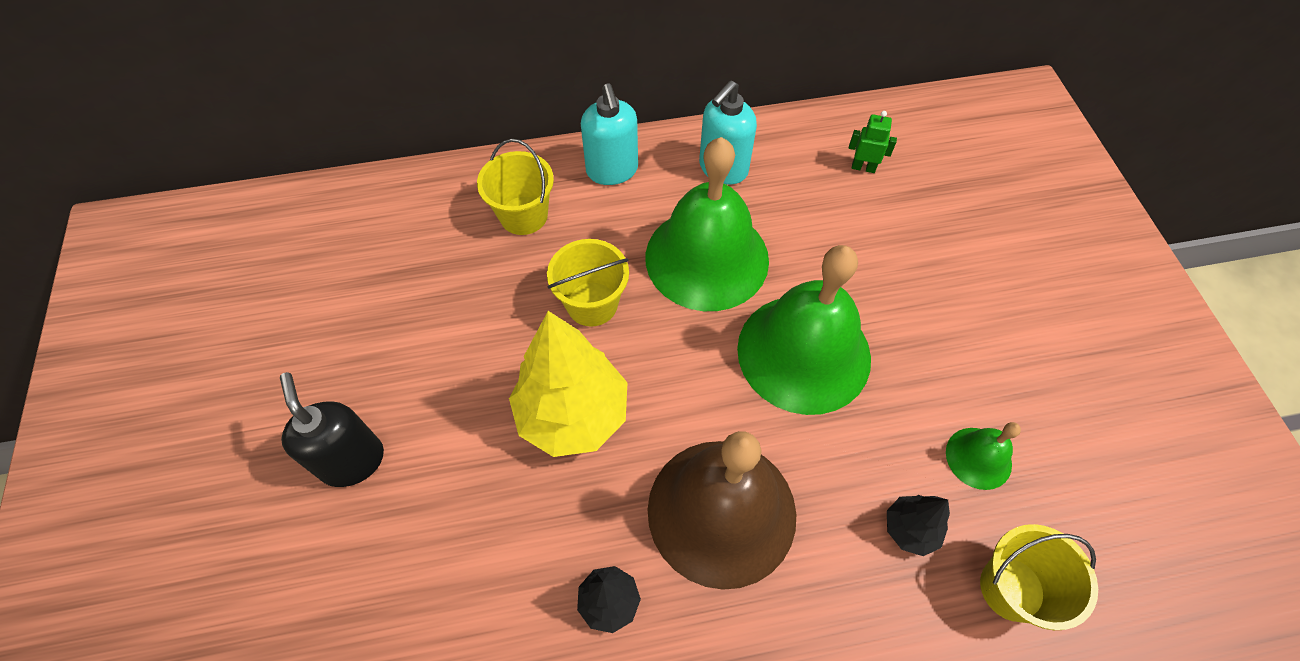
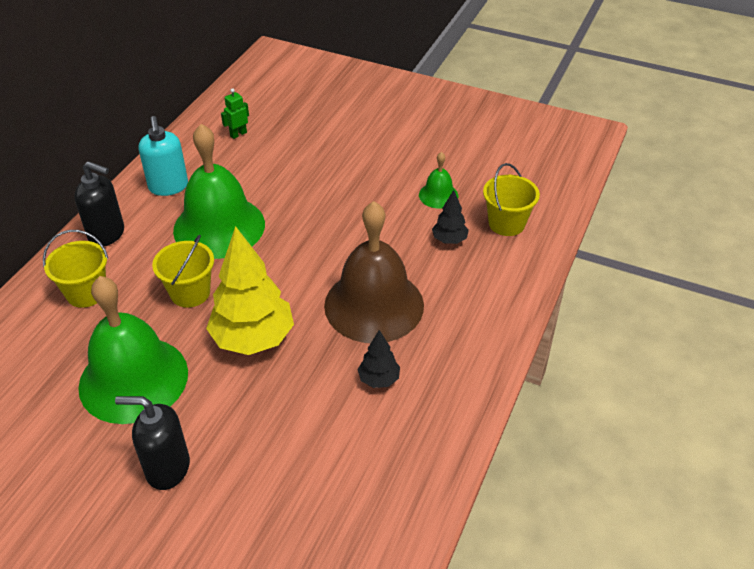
camera: 55 degrees left, 15 degrees down
turquoise soap dispenser [581,84,638,185] -> black soap dispenser [74,161,124,246]
green bell [737,245,871,415] -> green bell moved to [78,276,188,424]

